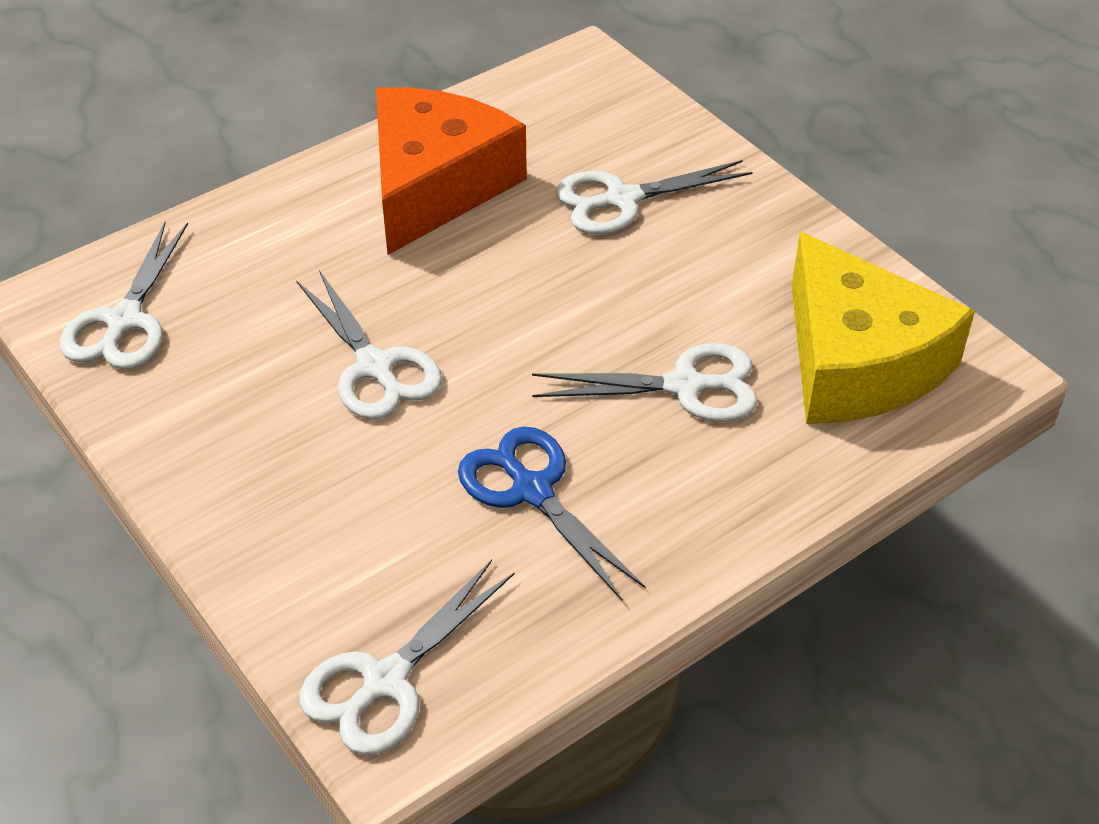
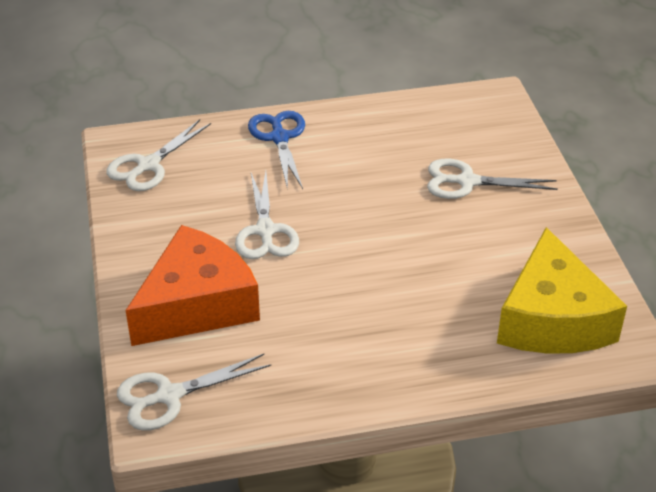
camera: 25 degrees right, 5 degrees down
orange cheese [376,87,527,255] -> orange cheese moved to [126,225,260,346]
blue scissors [458,427,646,600] -> blue scissors moved to [248,111,305,190]
white scissors [532,343,758,422] -> none

